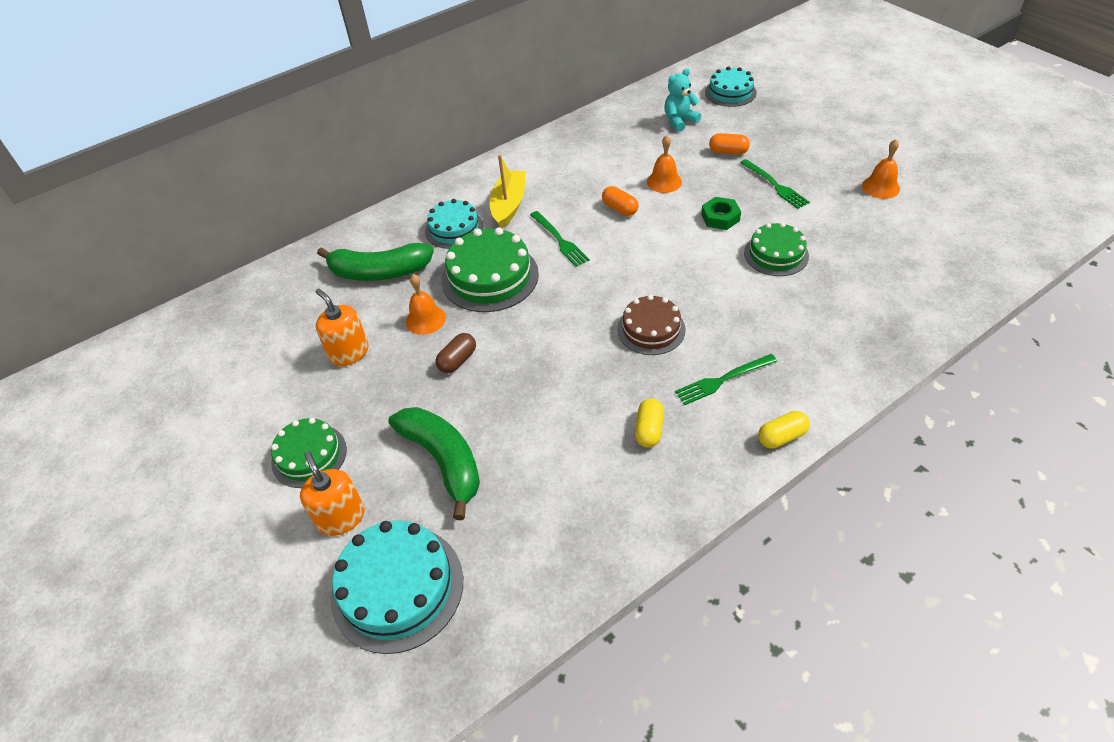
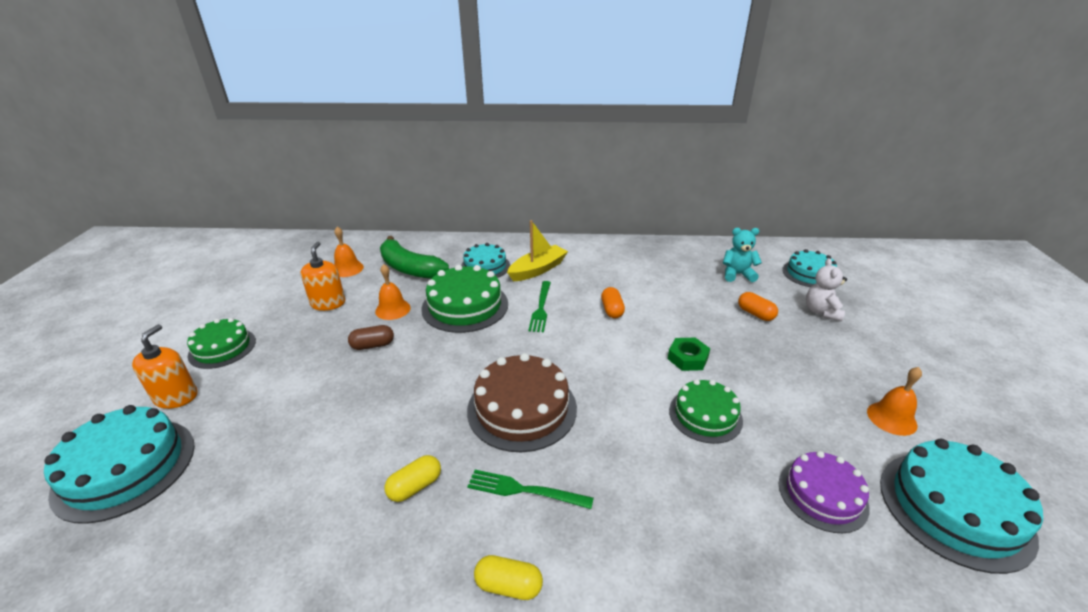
camera: 35 degrees right, 15 degrees down
green banana [388,407,480,520] -> none
brown cake [617,295,686,355] -> brown cake [467,353,577,452], size x1.55
orange bell [647,135,682,193] -> orange bell moved to [334,227,364,277]
green fork [740,159,810,209] -> none
none -> purple cake [779,451,870,533]
none -> white teddy bear [806,258,847,321]
none -> turquoise cake [880,439,1043,574]

